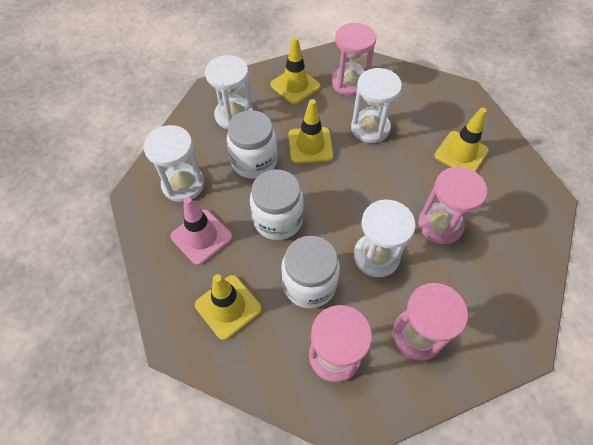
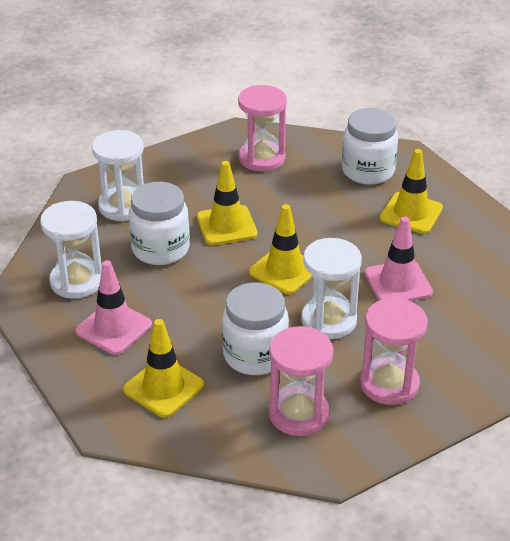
camera: 10 degrees left, 20 degrees down
white jar [250,169,304,240] -> white jar moved to [342,108,398,185]
yellow traffic cone [270,37,320,104] -> yellow traffic cone moved to [249,204,312,294]
white hourglass [351,68,402,143] -> none
pink hourglass [418,167,487,244] -> pink traffic cone [365,217,433,301]

